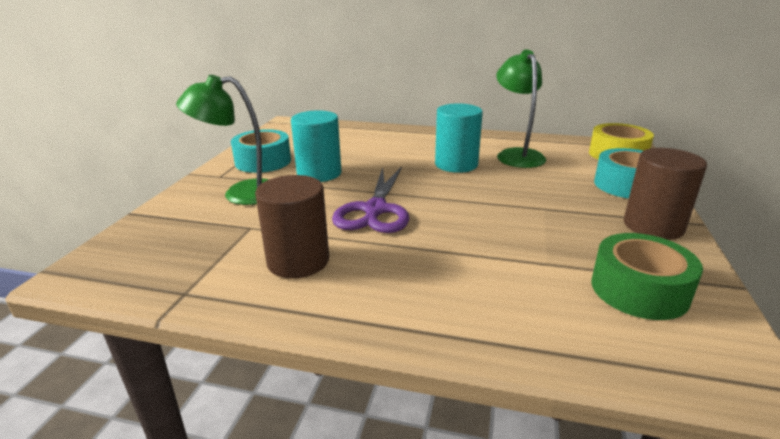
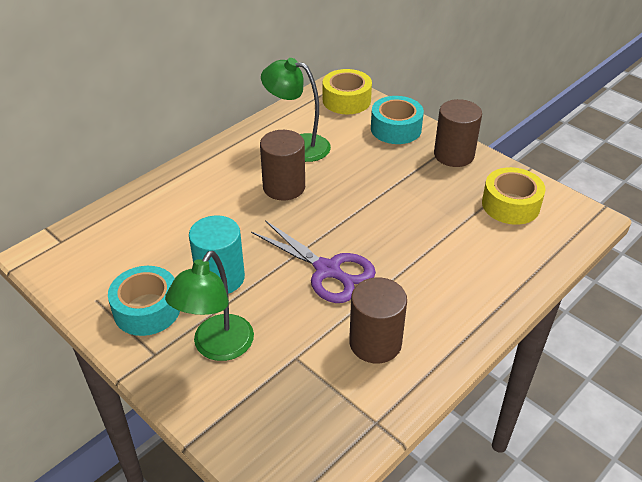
camera: 60 degrees left, 15 degrees up
turquoise cylinder [435,103,483,173] -> brown cylinder [260,130,305,201]
green tape [591,233,703,320] -> yellow tape [482,167,546,225]

